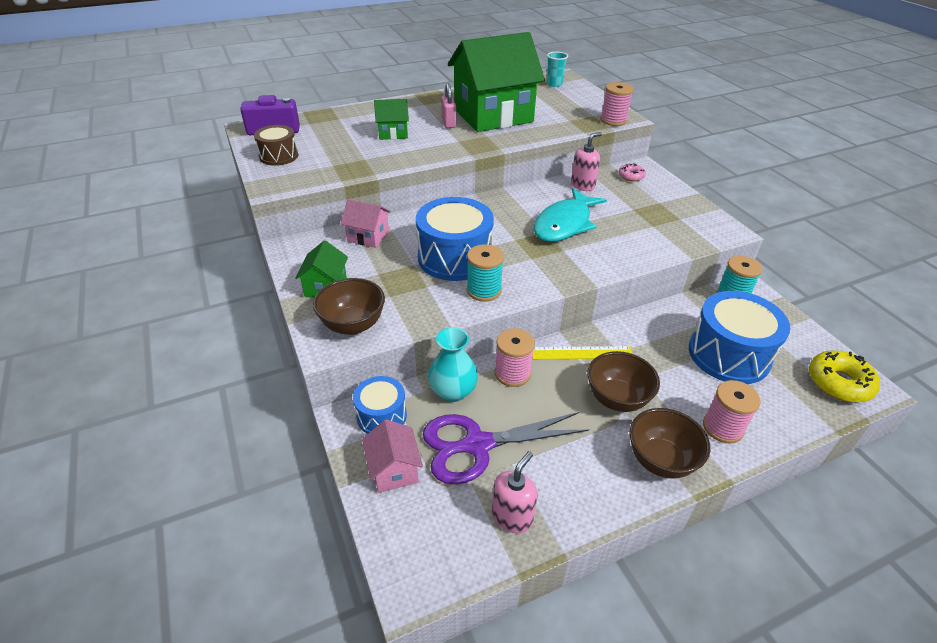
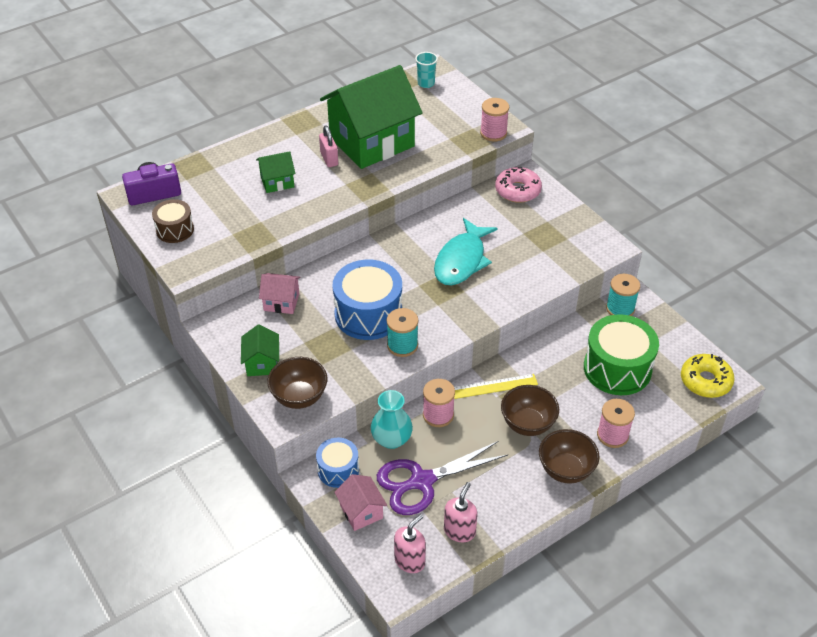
camera: 10 degrees left, 5 degrees up
pink soap dispenser [571,132,602,191] -> pink soap dispenser moved to [394,514,426,573]
pink donut [619,163,646,181] -> pink donut [495,167,542,203], size x1.76
blue drum [689,291,790,384] -> green drum [584,314,659,395]

